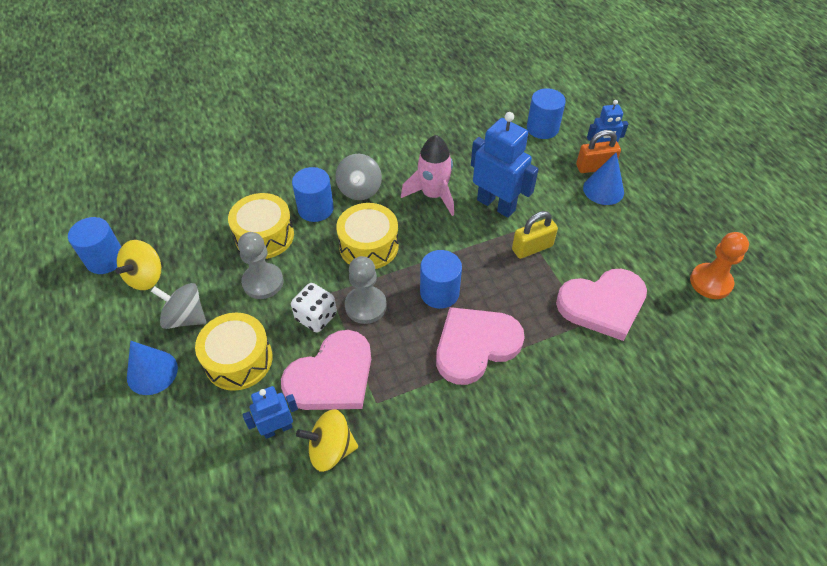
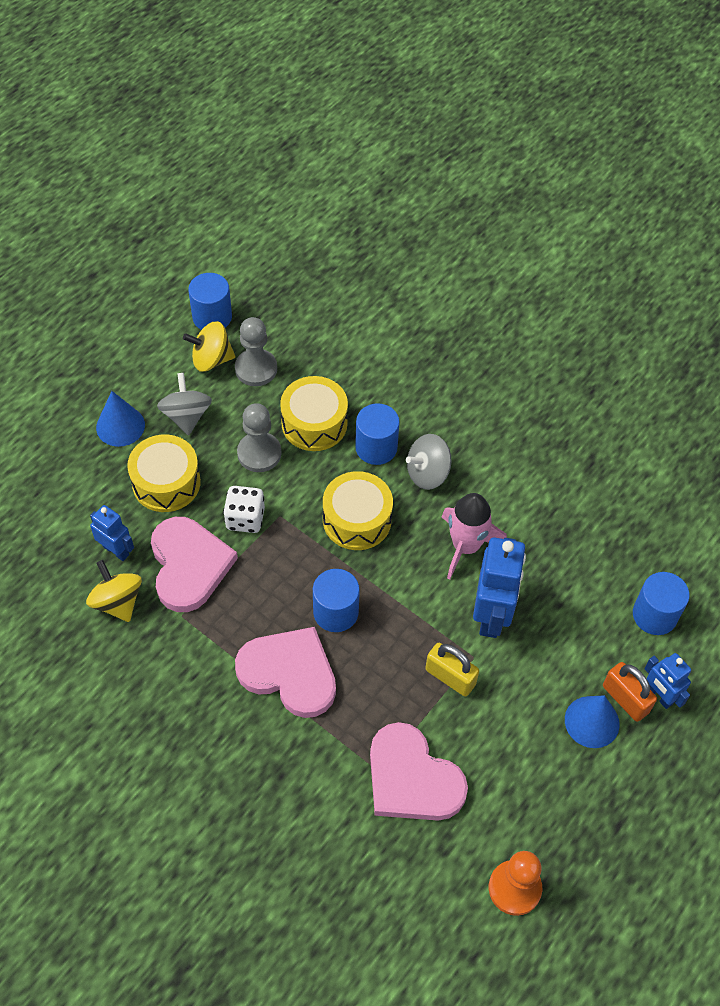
camera: 60 degrees right, 5 degrees up
pink heart [281,330,371,410] -> pink heart turned 120 degrees counterclockwise [151,517,238,612]
grey pawn [345,256,387,324] -> grey pawn moved to [235,317,277,386]

